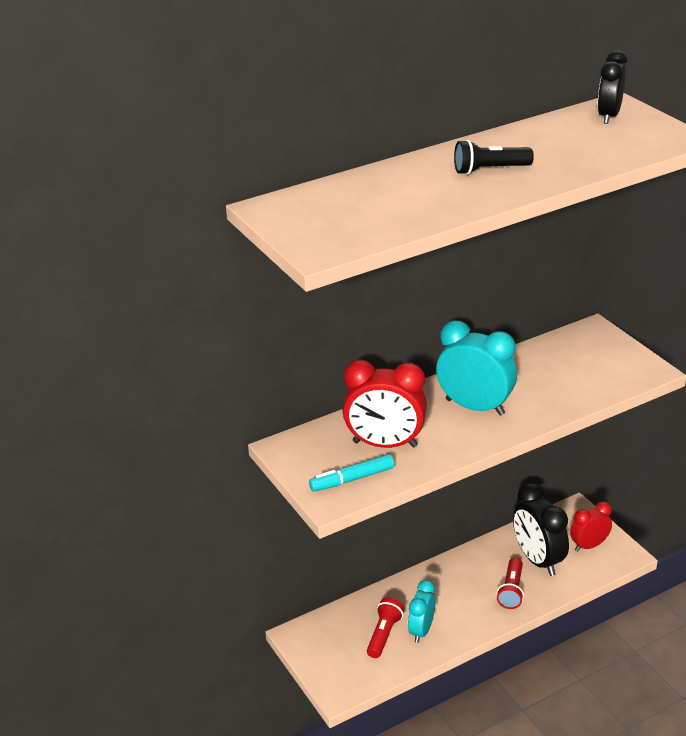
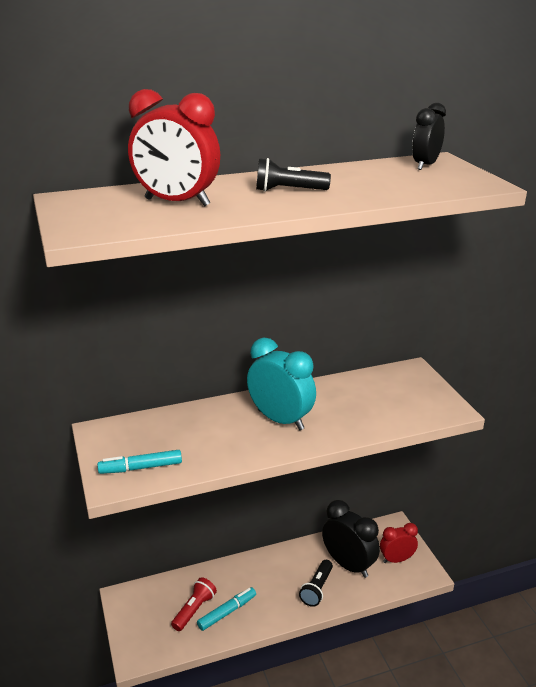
camera: 10 degrees right, 5 degrees down
red clock [343,359,427,448] -> red clock moved to [128,89,220,206]
turquoise clock [408,580,436,643] -> turquoise marker [197,587,256,631]
red flashlight [496,557,524,609] -> black flashlight [299,560,333,607]
black clock [513,483,569,576] -> black clock turned 150 degrees clockwise [322,500,380,578]

